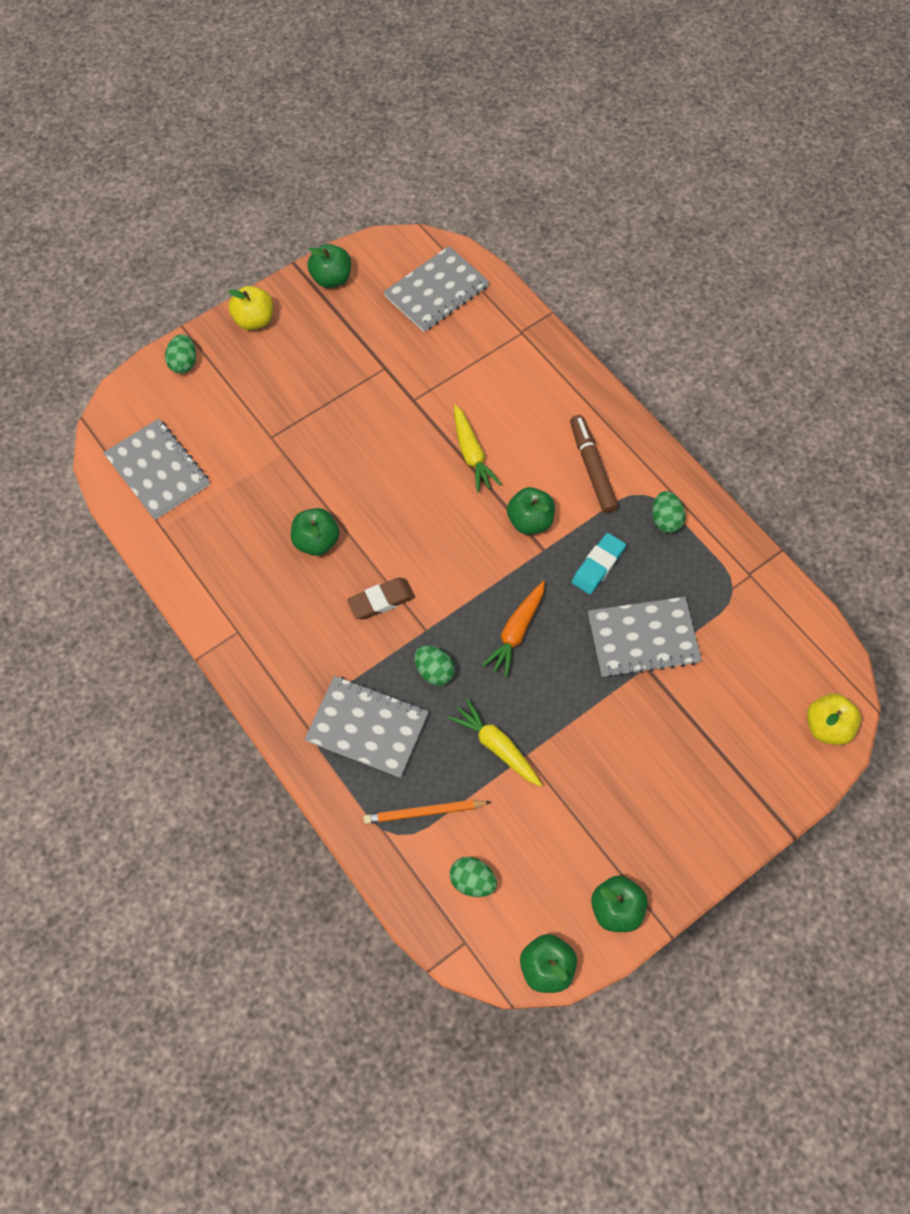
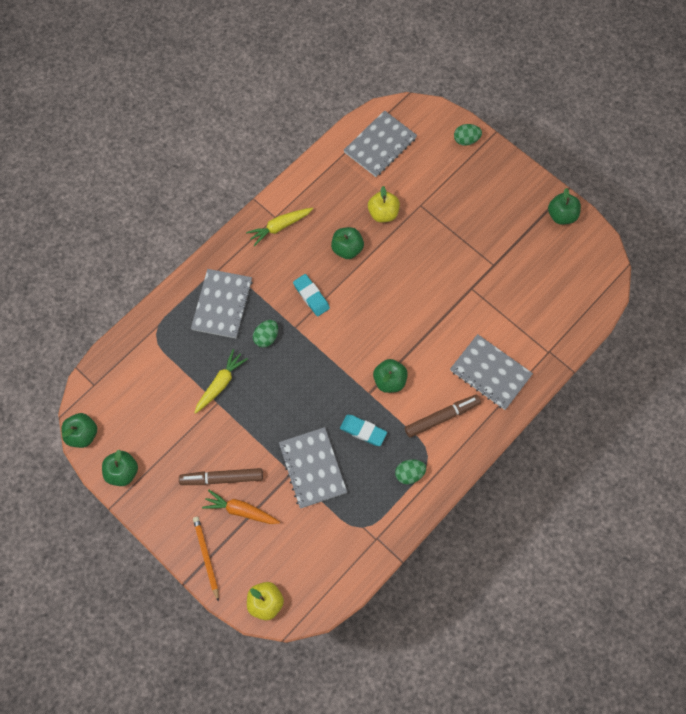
camera: 80 degrees right, 5 degrees up
yellow apple [228,286,273,330] -> yellow apple moved to [368,186,400,222]
brown eraser [347,578,415,620] -> turquoise eraser [293,274,330,316]
orange pencil [363,800,491,824] -> orange pencil moved to [193,517,219,602]
grey notebook [383,246,489,332] -> grey notebook moved to [450,334,533,410]
green egg [450,857,497,897] -> none
yellow carrot [454,404,502,493] -> yellow carrot moved to [246,208,313,246]
orange carrot [482,581,545,677] -> orange carrot moved to [202,490,280,524]
none -> brown marker [179,468,263,485]

